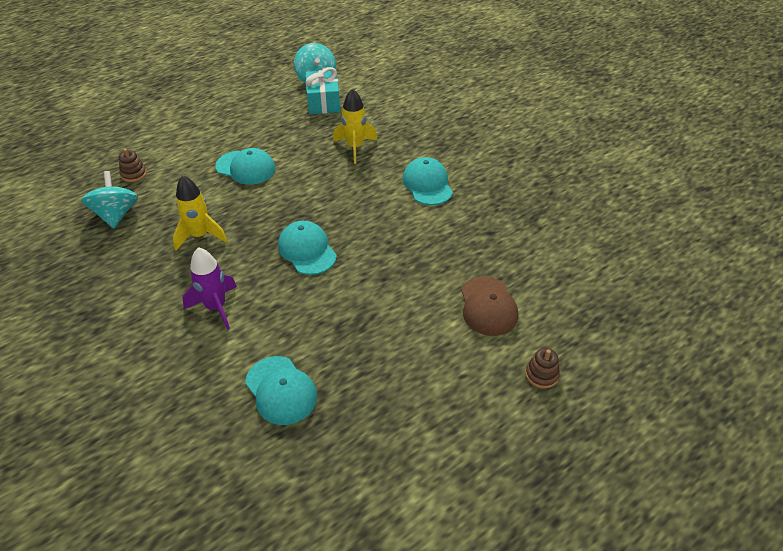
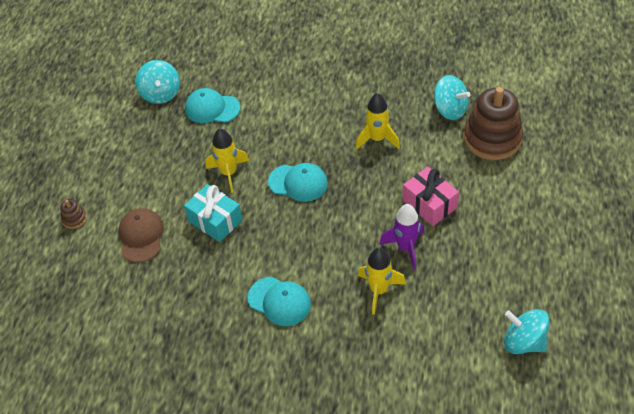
camera: 140 degrees right, 5 degrees up
brown stacking toy [119,149,147,182] -> brown stacking toy [464,87,523,160], size x2.42
purple rocket [182,247,237,330] -> purple rocket moved to [379,204,425,270]
turquoise cap [215,148,276,185] -> pink gift [403,167,459,226]
turquoise gift [306,67,340,114] -> turquoise gift moved to [184,184,242,242]
brown cap [461,276,518,336] -> brown cap turned 45 degrees clockwise [119,208,164,263]
none -> turquoise spinning top [136,60,180,104]
none -> yellow rocket [205,128,249,193]

